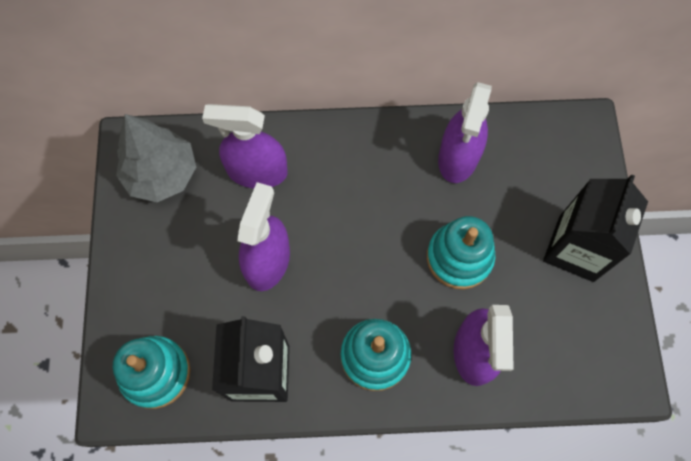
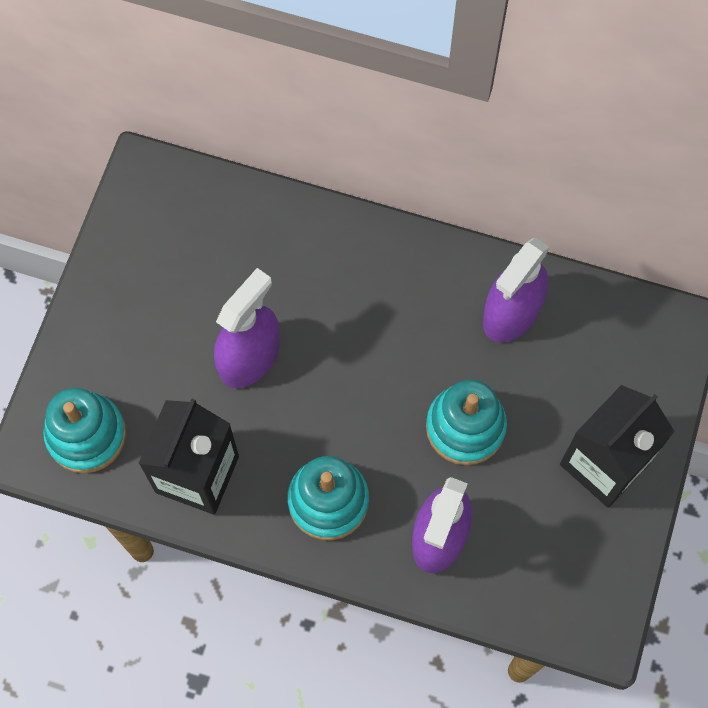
camera: 20 degrees right, 0 degrees up
grey tree [116,114,196,202] -> none
purple spray bottle [202,104,288,189] -> none

